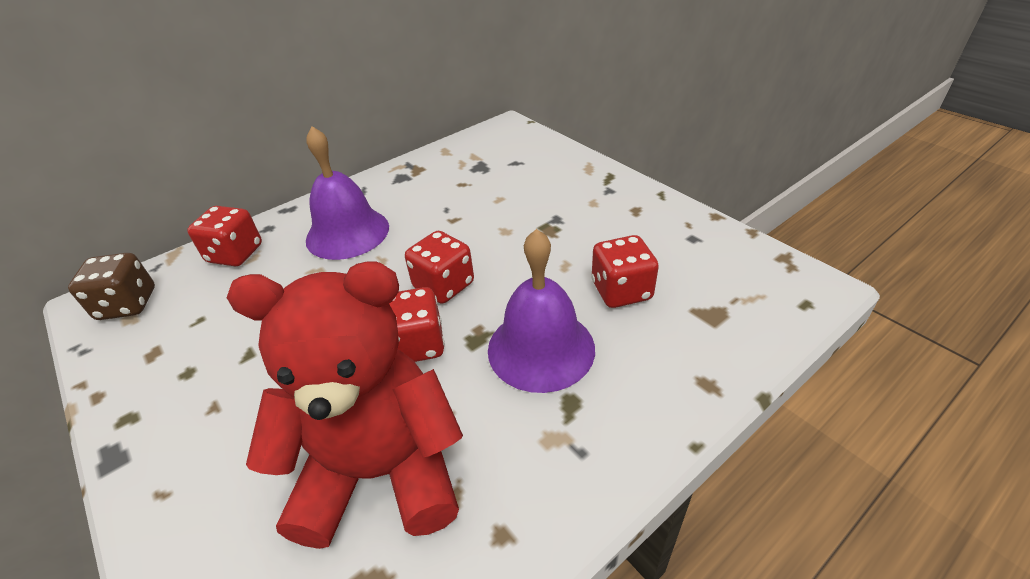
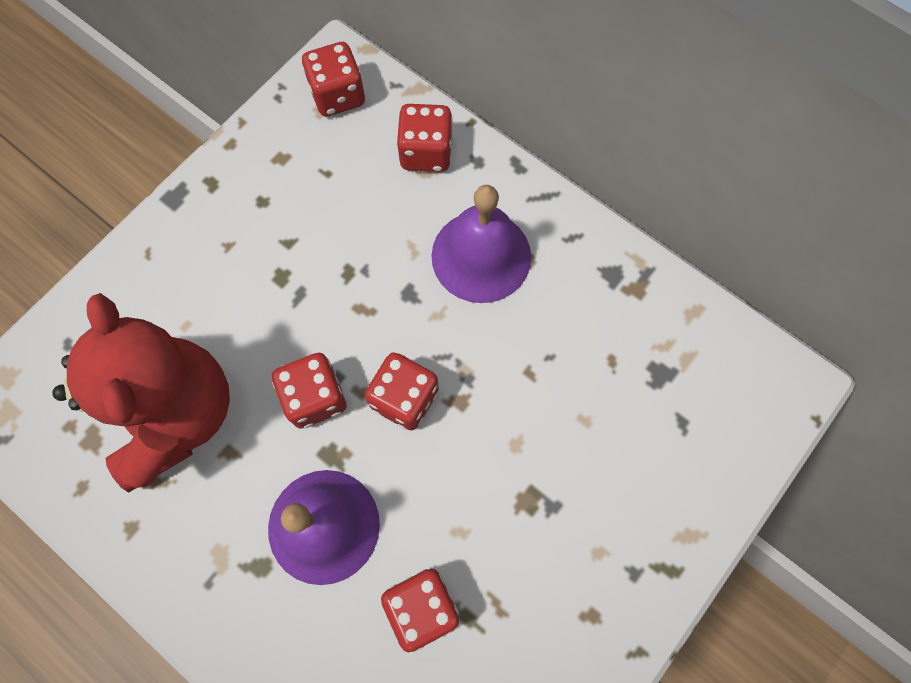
camera: 75 degrees right, 30 degrees up
brown dice [68,253,155,320] -> red dice [302,42,365,116]

